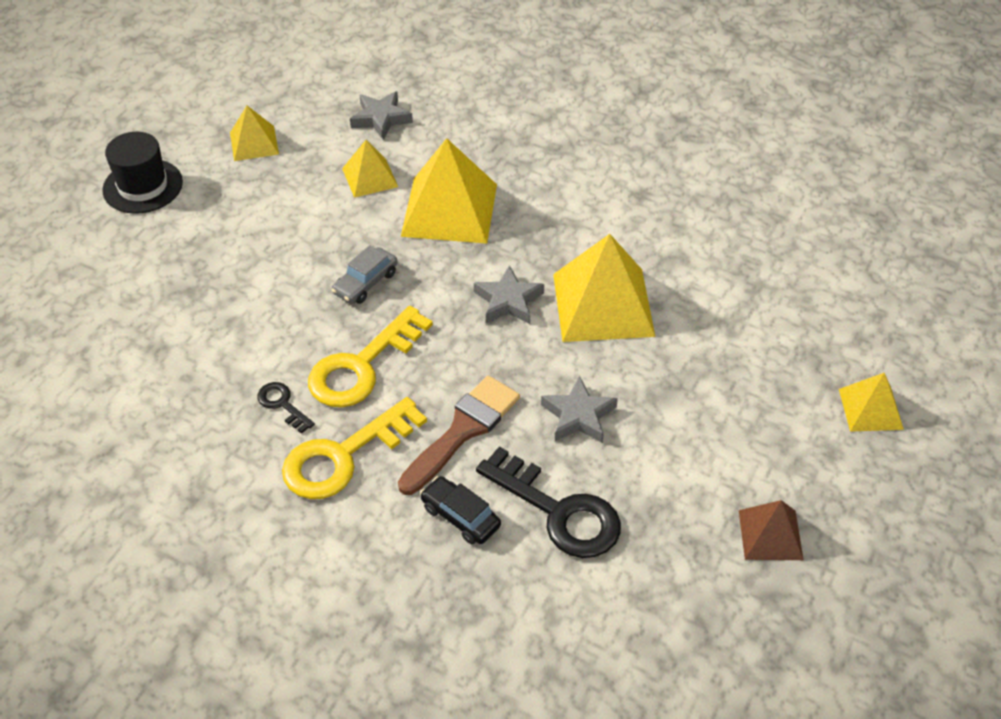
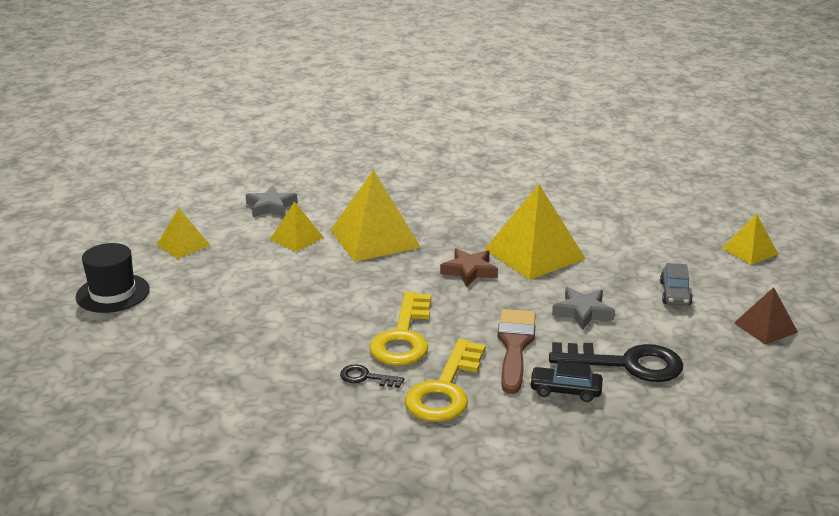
camera: 30 degrees left, 20 degrees down
grey car [331,245,398,304] -> grey car moved to [660,263,692,306]
grey star [474,265,544,324] -> brown star [440,248,498,286]

